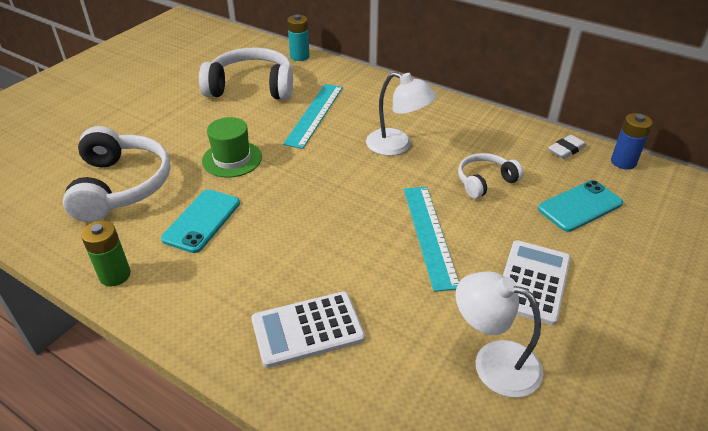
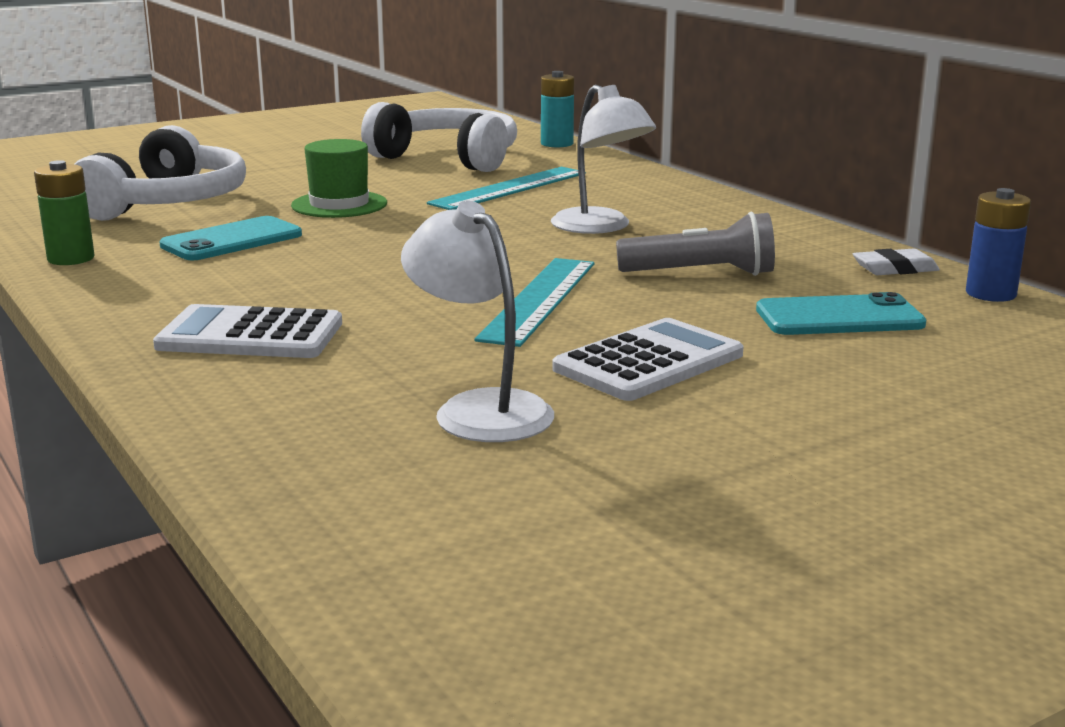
camera: 25 degrees right, 20 degrees down
white headphones [458,153,523,199] -> grey flashlight [616,212,775,276]

